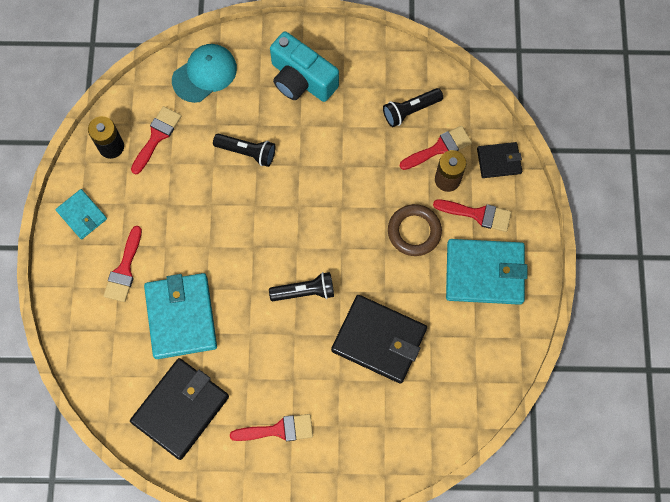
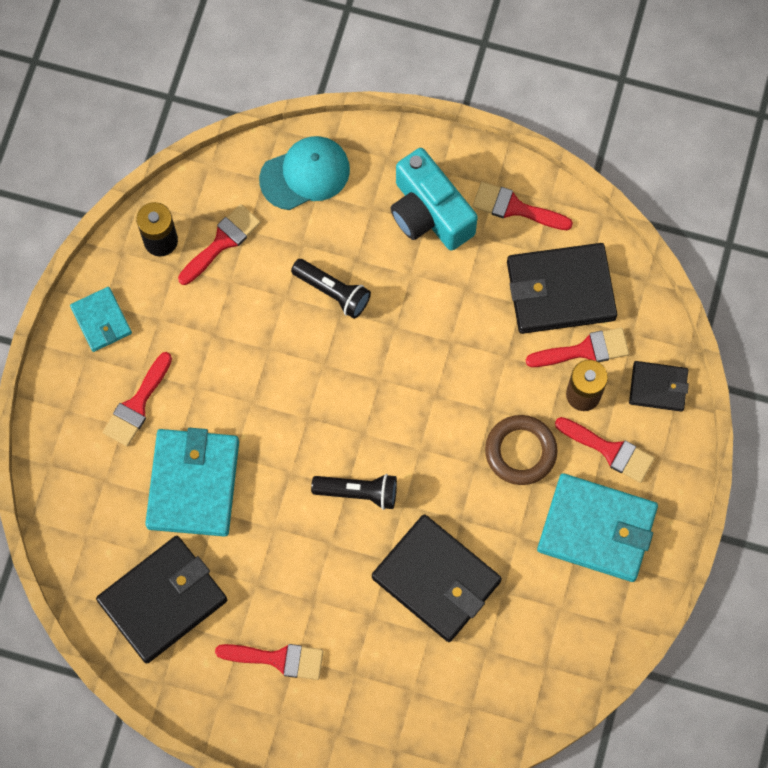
camera: 15 degrees right, 0 degrees up
black flashlight [383,88,443,127] -> black wallet [507,243,617,334]
none -> red brush [473,182,573,230]

